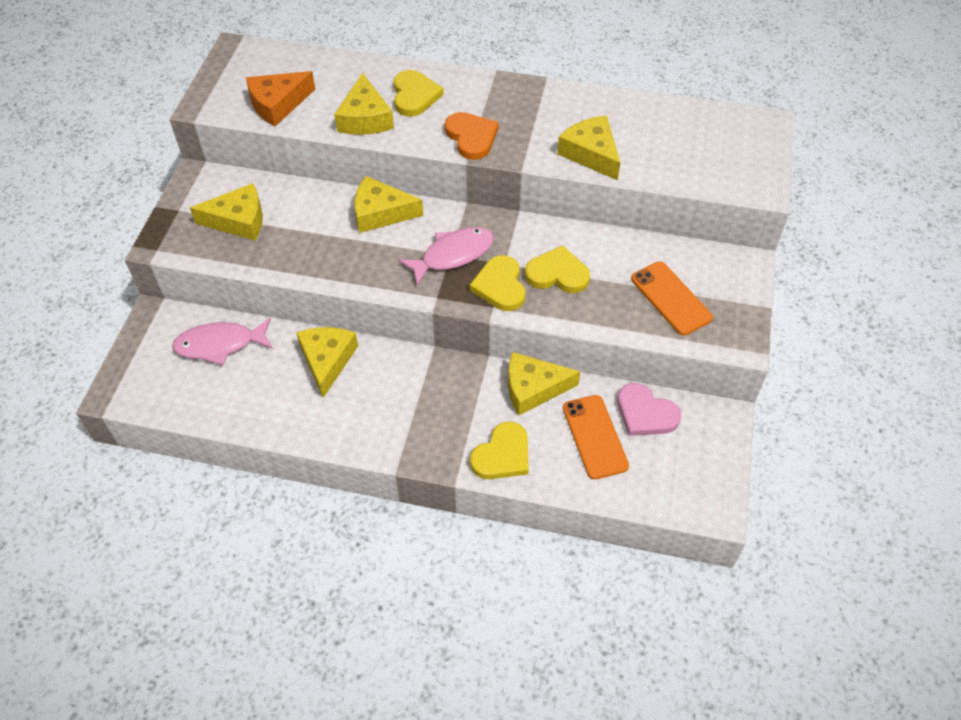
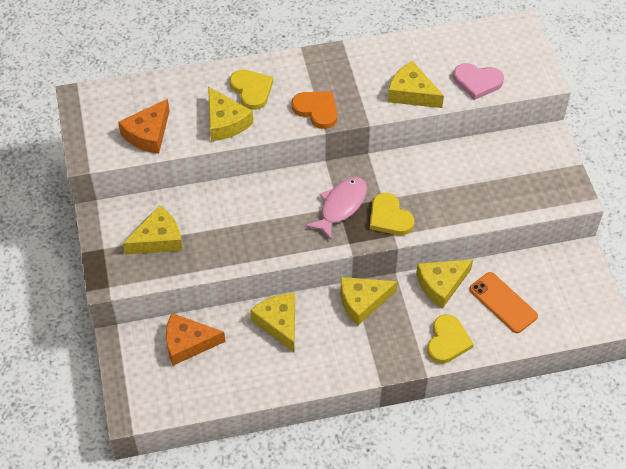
camera: 25 degrees left, 0 degrees up
pink fish [172,318,273,365] -> orange cheese [166,313,225,366]
yellow cheese [355,176,423,233] -> yellow cheese moved to [341,277,398,326]
yellow heart [525,245,590,293] -> none
pink heart [617,383,681,436] -> pink heart moved to [453,63,504,100]
orange phone [631,261,713,335] -> none

